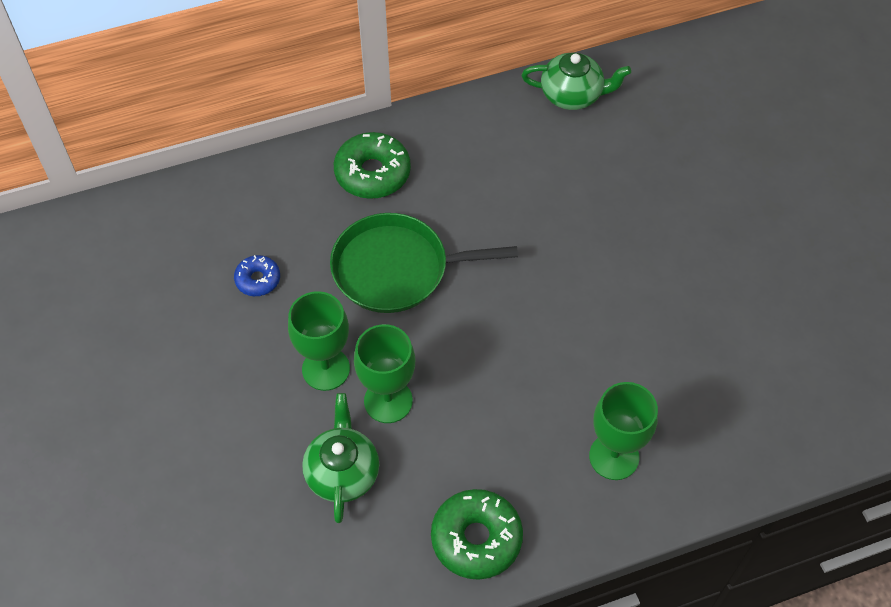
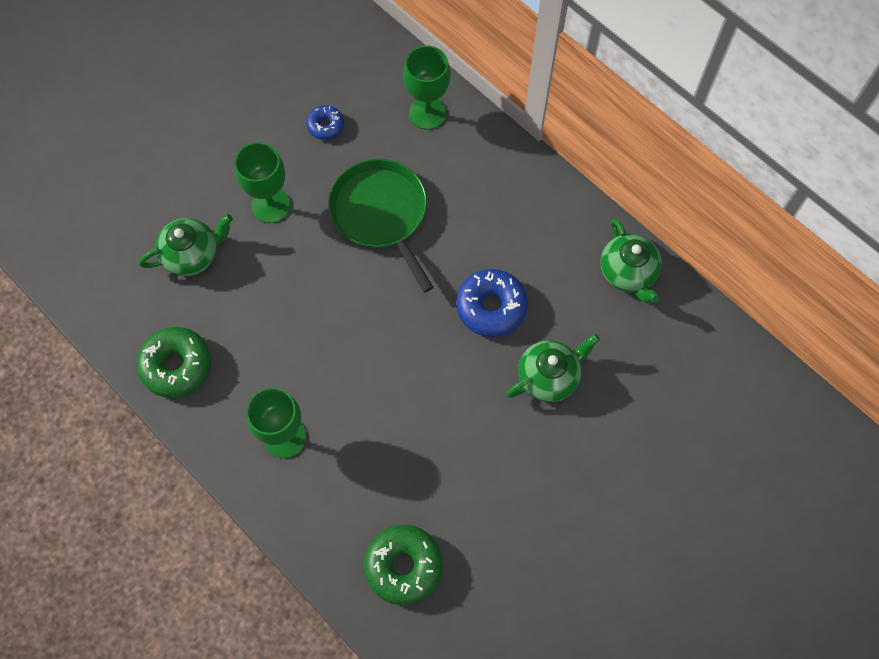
camera: 65 degrees right, 10 degrees up
green donut [334,132,411,199] -> green donut moved to [364,525,443,605]
green goblet [354,324,415,423] -> green goblet moved to [403,45,450,130]
none -> blue donut [456,269,528,337]
none -> green teapot [506,334,600,402]

